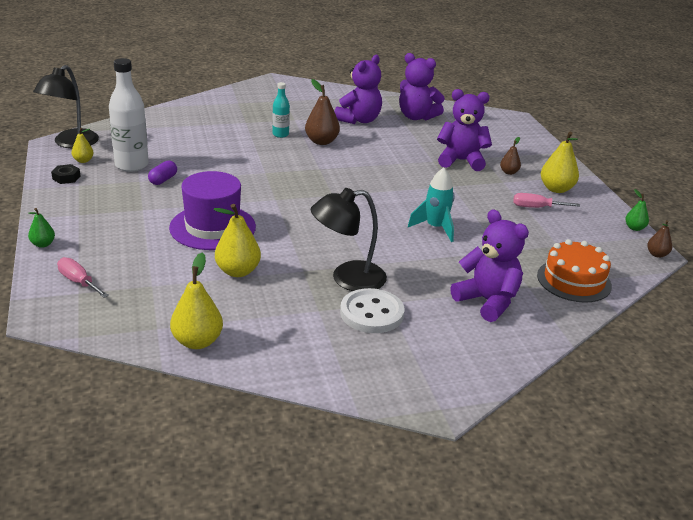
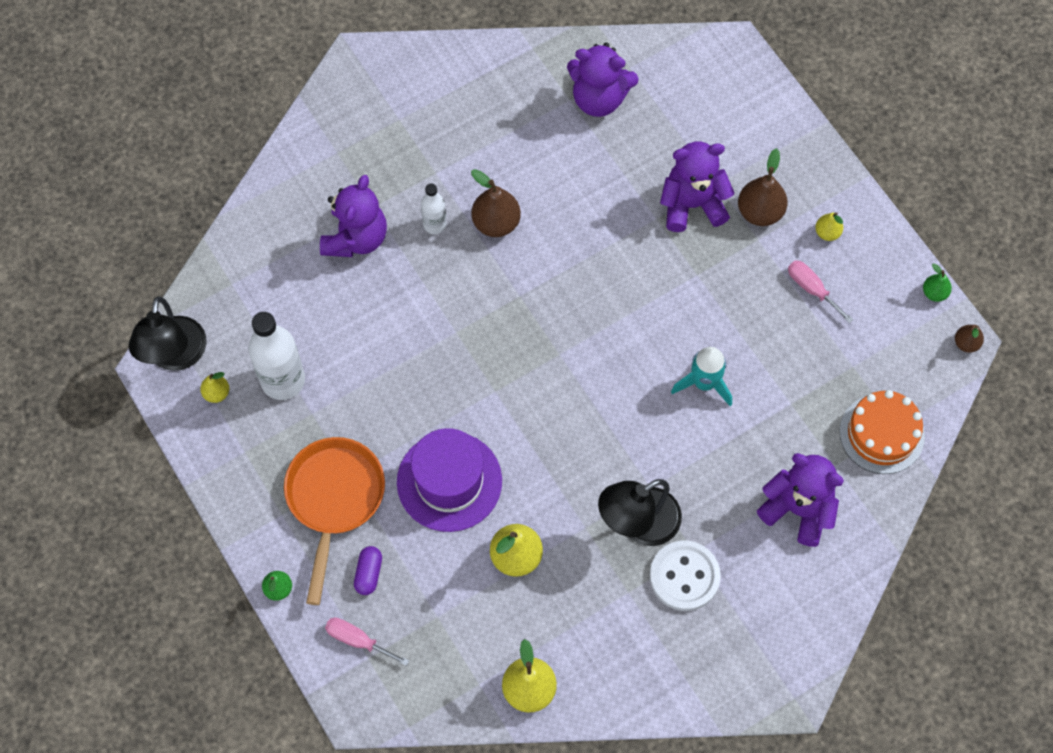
camera: 15 degrees left, 35 degrees up
black nut [51,164,80,184] -> none
purple capsule [148,160,177,185] -> purple capsule moved to [354,546,382,595]
turquoise bottle [272,82,290,138] -> white bottle [421,183,447,234]
purple teddy bear [334,55,382,124] -> purple teddy bear moved to [320,175,387,257]
brown pear [500,137,521,175] -> brown pear [738,148,788,226], size x1.78
pink screwdriver [513,193,580,208] -> pink screwdriver turned 60 degrees clockwise [788,260,853,323]
yellow pear [541,132,579,193] -> yellow pear [815,212,843,241], size x0.56
none -> orange pan [284,437,385,605]

